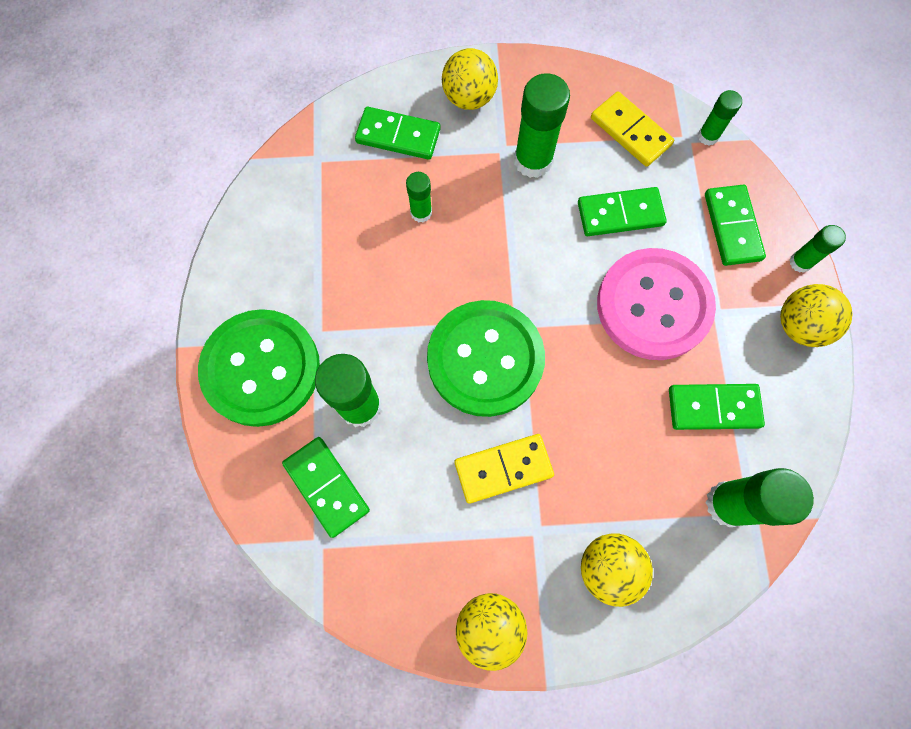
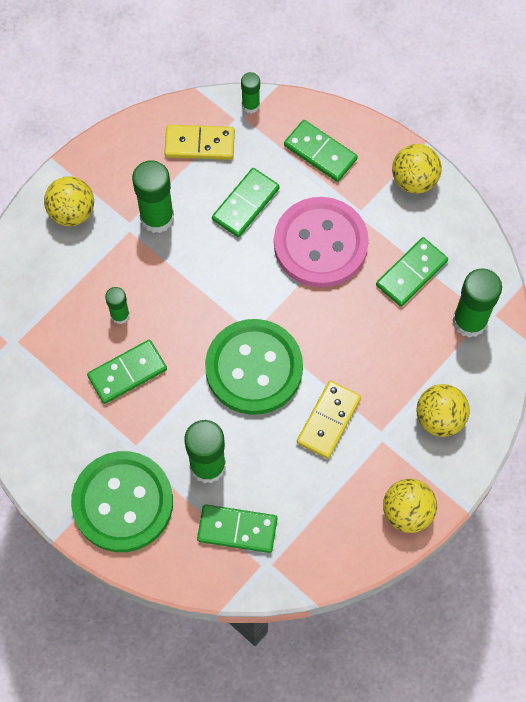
camera: 45 degrees left, 5 degrees down
green domino [355,107,440,160] -> green domino moved to [87,340,167,404]
green glue stick [790,225,846,273] -> none

